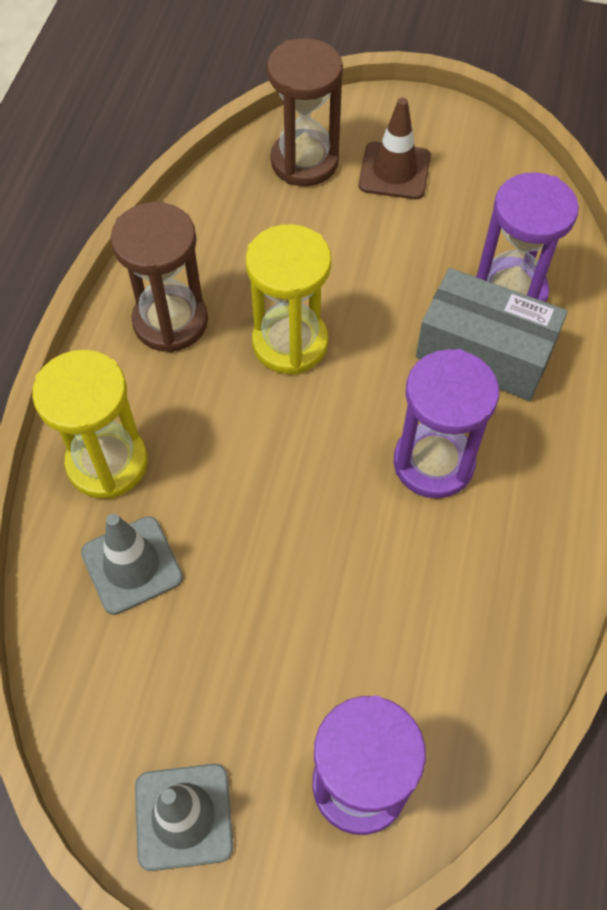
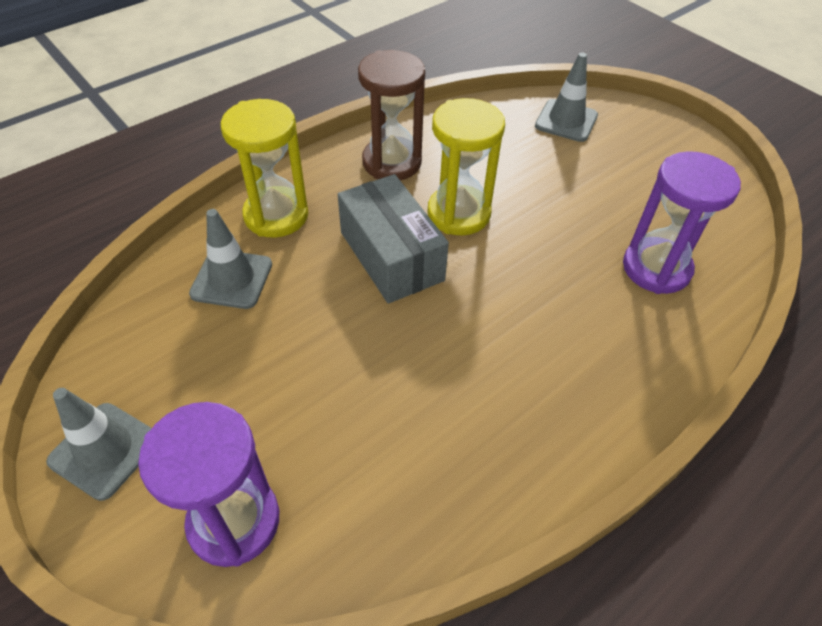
camera: 35 degrees right, 10 degrees down
brown hourglass [267,38,343,186] -> grey traffic cone [535,52,598,142]
brown traffic cone [359,98,431,199] -> none
purple hourglass [394,349,499,498] -> none
grey box [416,268,568,401] -> grey box moved to [338,174,449,304]

